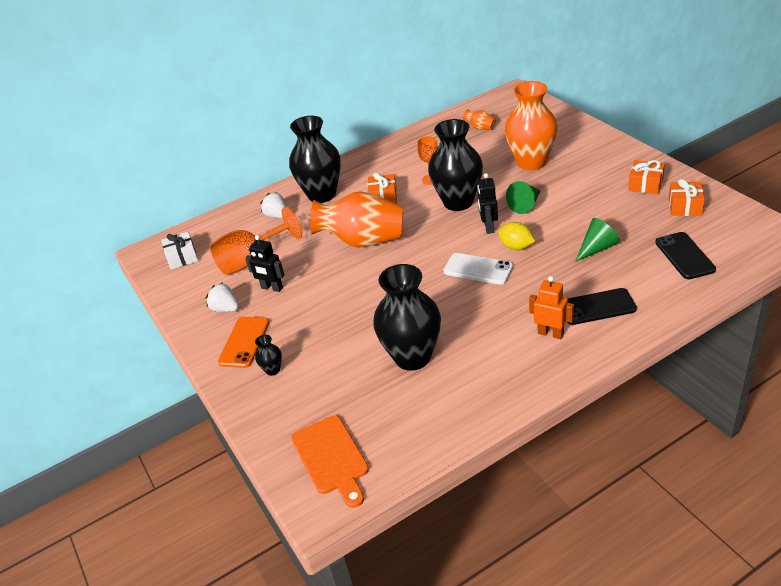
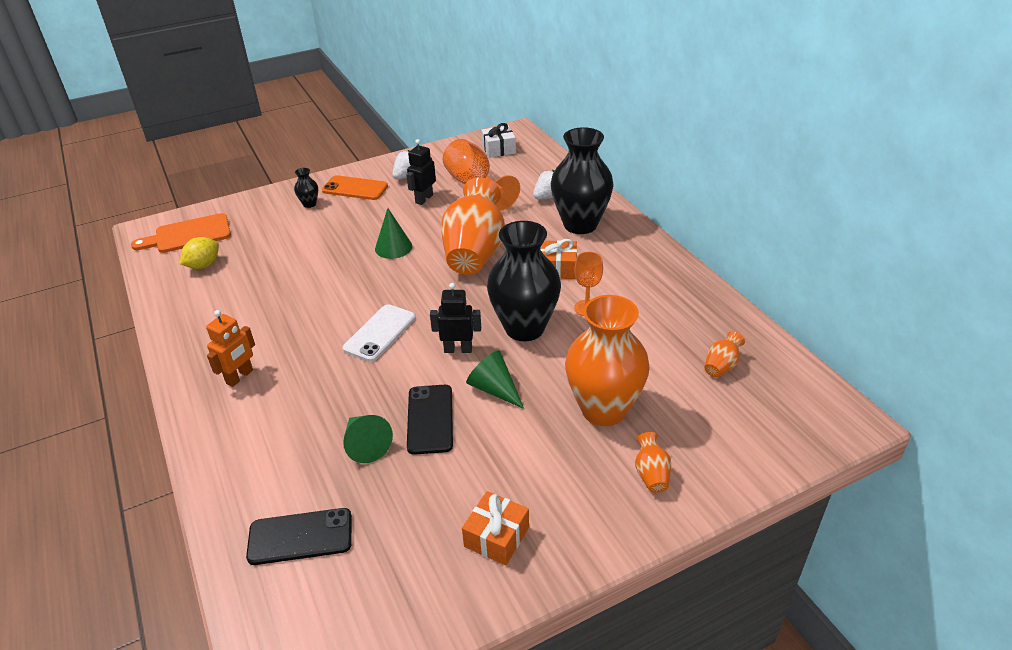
camera: 90 degrees right, 0 degrees up
black vase [373,264,441,371] -> none
yellow lemon [498,222,535,250] -> yellow lemon moved to [180,237,219,269]
black phone [567,288,637,325] -> black phone moved to [407,385,453,455]
orange gift [669,179,705,216] -> none
none -> green cone [375,208,412,259]
none -> orange vase [635,432,671,493]

